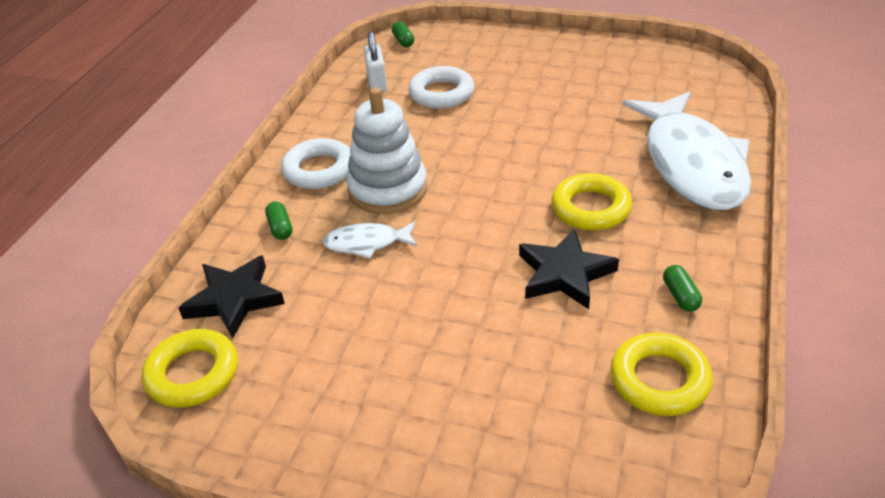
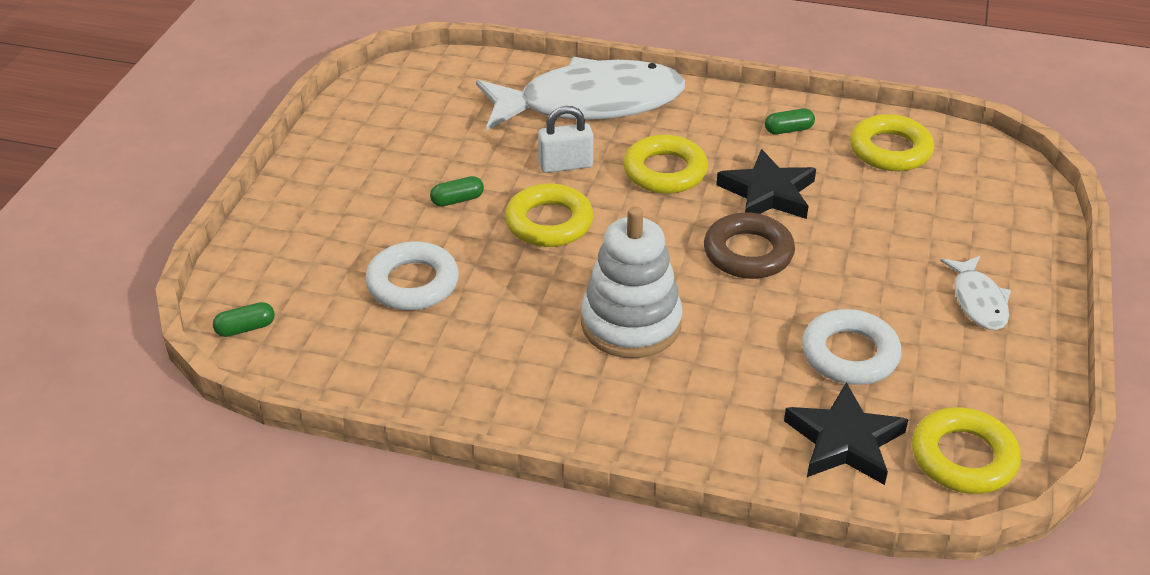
camera: 95 degrees left, 0 degrees up
green capsule [265,201,292,240] -> green capsule moved to [430,176,484,207]
white ring [281,138,351,189] -> white ring moved to [802,309,902,385]
white fish [322,221,417,259] -> white fish moved to [940,256,1011,330]
white padlock [364,32,387,92] -> white padlock moved to [538,106,593,173]
none -> yellow ring [505,184,594,247]
none -> brown ring [704,212,795,279]

